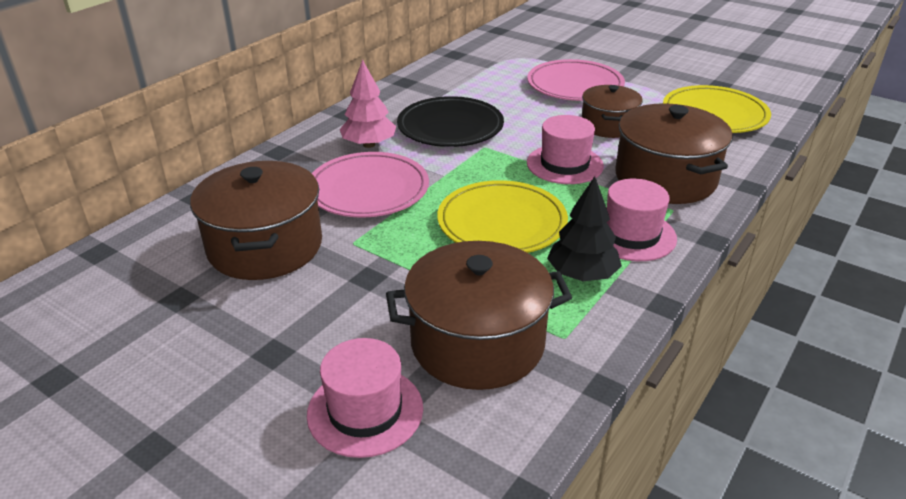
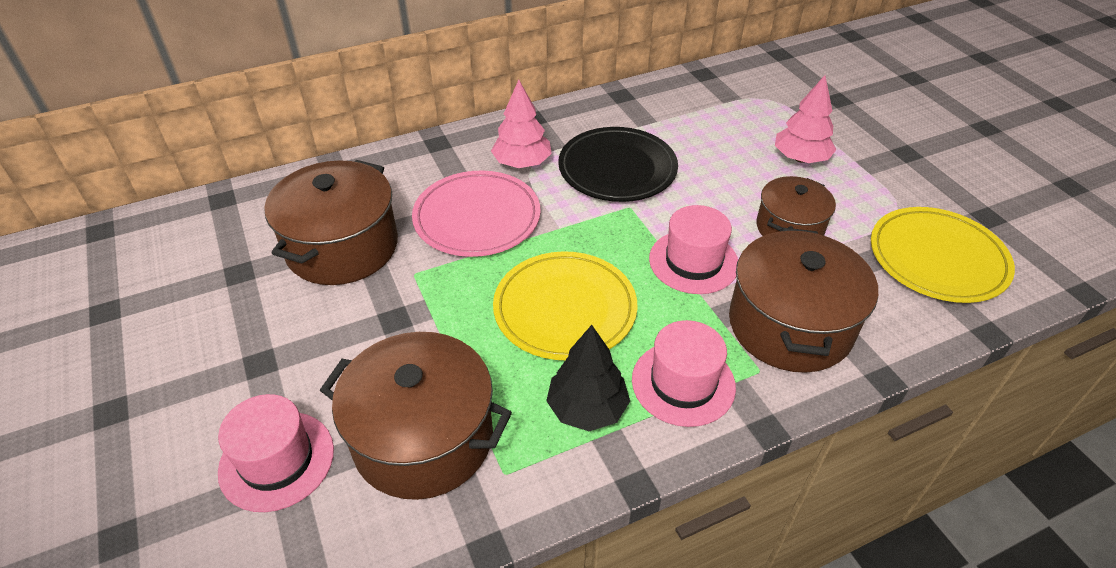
camera: 30 degrees right, 10 degrees up
pink plate [527,59,625,101] -> pink tree [775,75,836,163]

